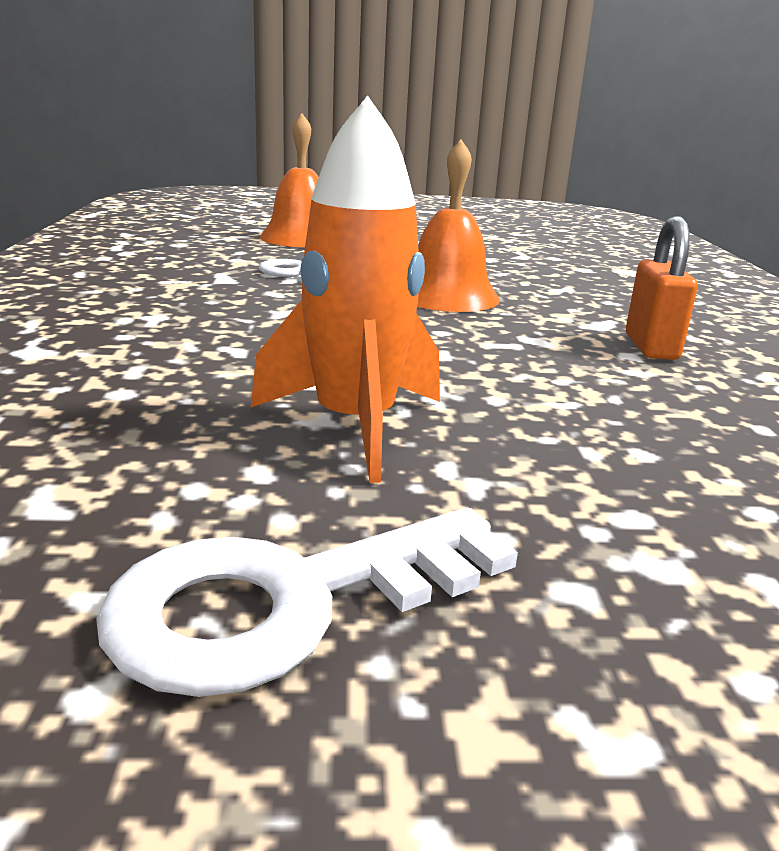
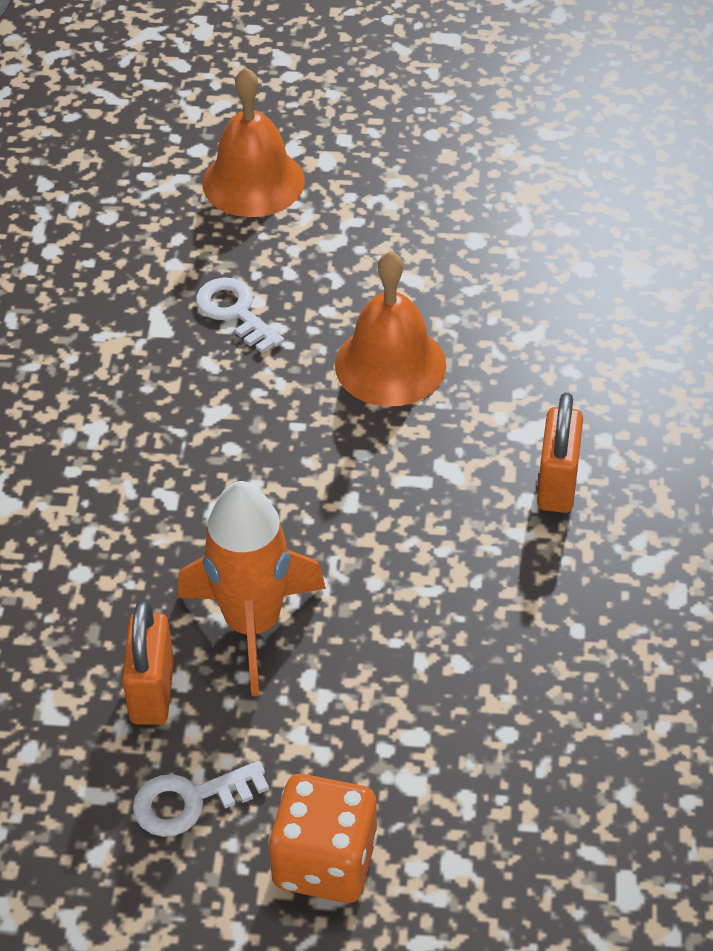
camera: 10 degrees right, 25 degrees up
white key [96,508,518,697] -> white key [133,761,269,837], size x0.61
none -> orange padlock [122,601,174,725]
none -> orange dice [268,774,378,903]

